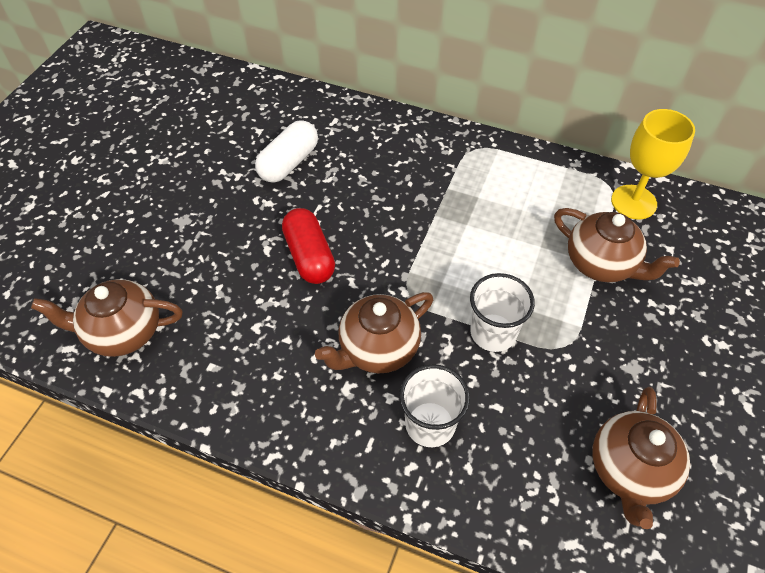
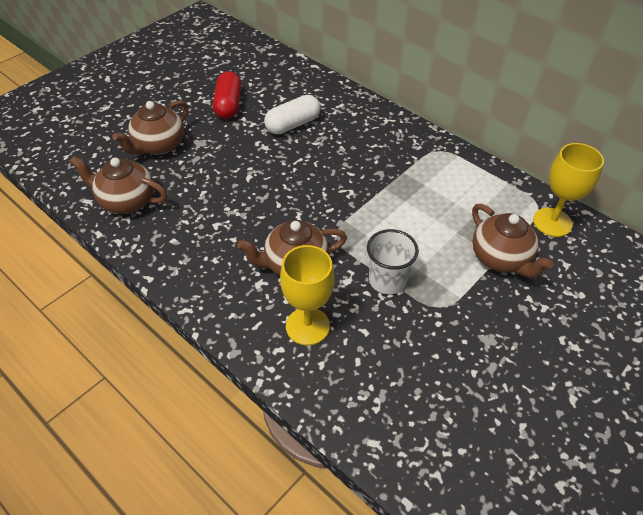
camera: 20 degrees right, 5 degrees down
red capsule [282,208,335,284] -> red capsule moved to [213,71,242,119]
white cup [399,364,470,447] -> yellow goblet [280,245,334,345]
brown teapot [592,387,690,529] -> brown teapot moved to [112,100,189,155]

